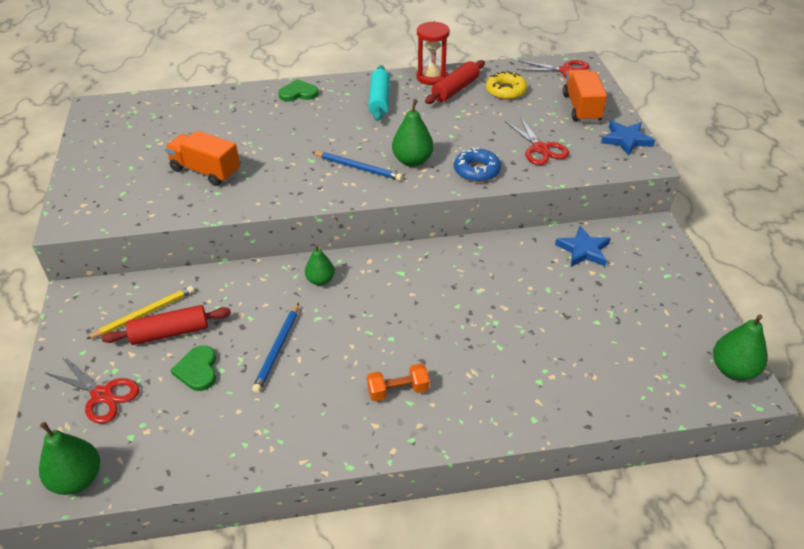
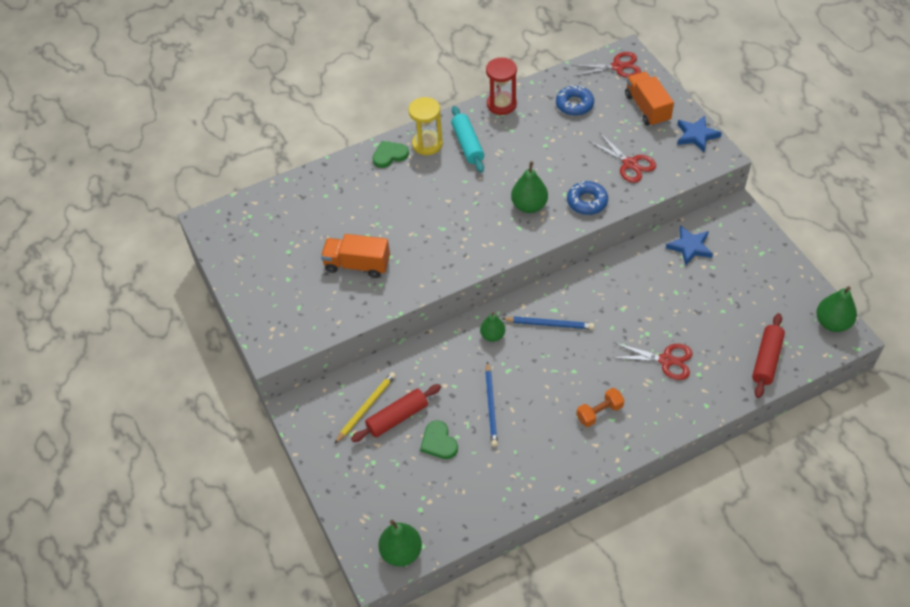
camera: 15 degrees left, 10 degrees up
red scissors [45,358,139,424] -> red scissors moved to [611,343,693,380]
blue pencil [312,152,403,181] -> blue pencil moved to [502,317,594,329]
red rolling pin [425,60,485,104] -> red rolling pin moved to [752,313,785,398]
yellow donut [486,71,527,100] -> blue donut [556,85,594,116]
none -> yellow hourglass [409,97,443,155]

